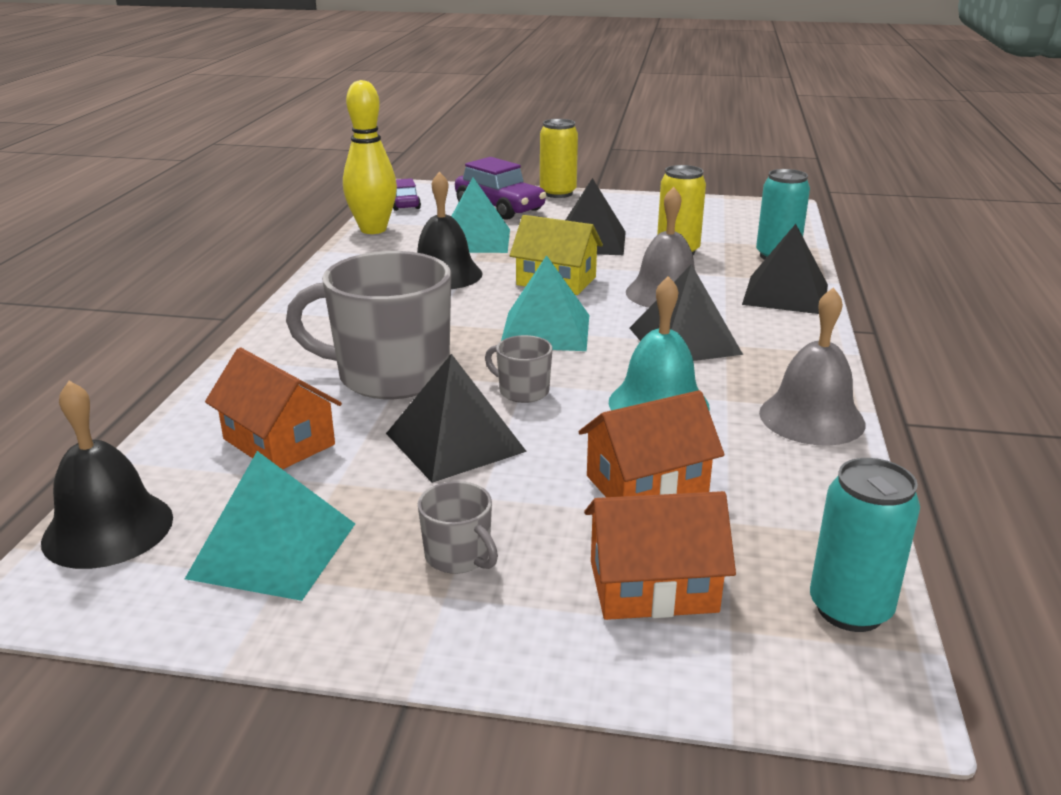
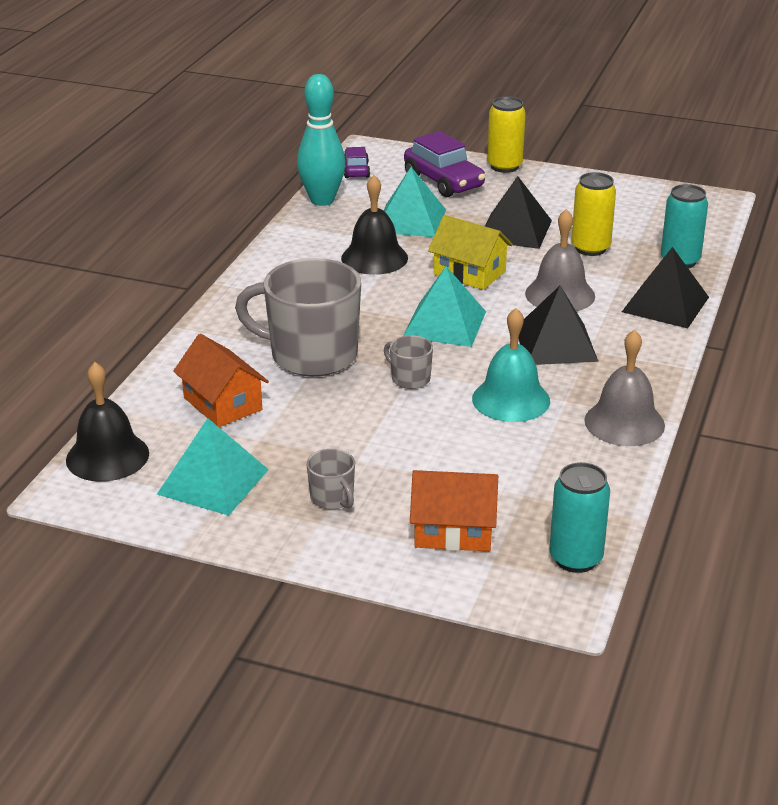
camera: 10 degrees right, 5 degrees up
yellow bowling pin [343,80,397,234] -> turquoise bowling pin [297,74,345,206]
black pyramid [386,354,527,483] -> none
orange house [579,390,724,497] -> none

